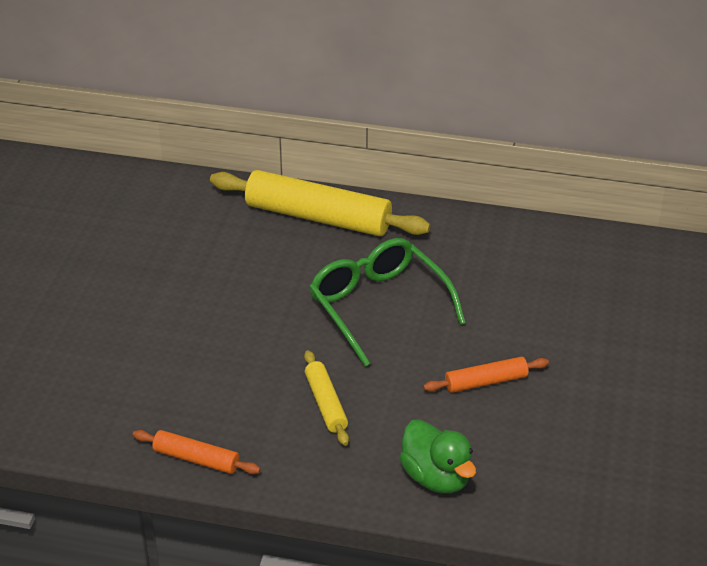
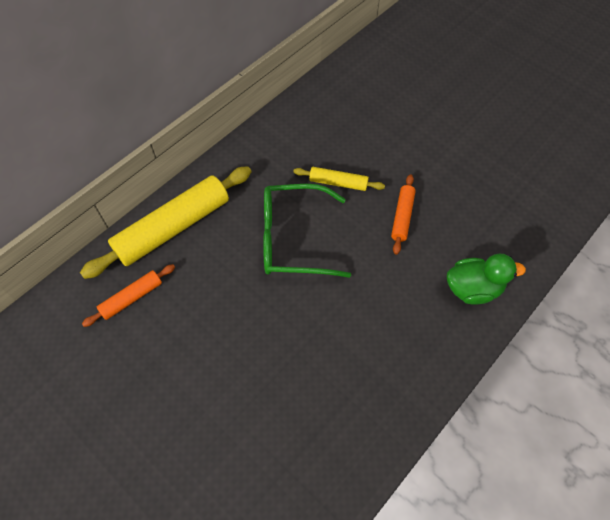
camera: 60 degrees left, 20 degrees up
orange rolling pin [132,430,261,474] -> orange rolling pin moved to [82,264,175,327]
yellow rolling pin [304,350,349,446] -> yellow rolling pin moved to [293,167,385,191]

